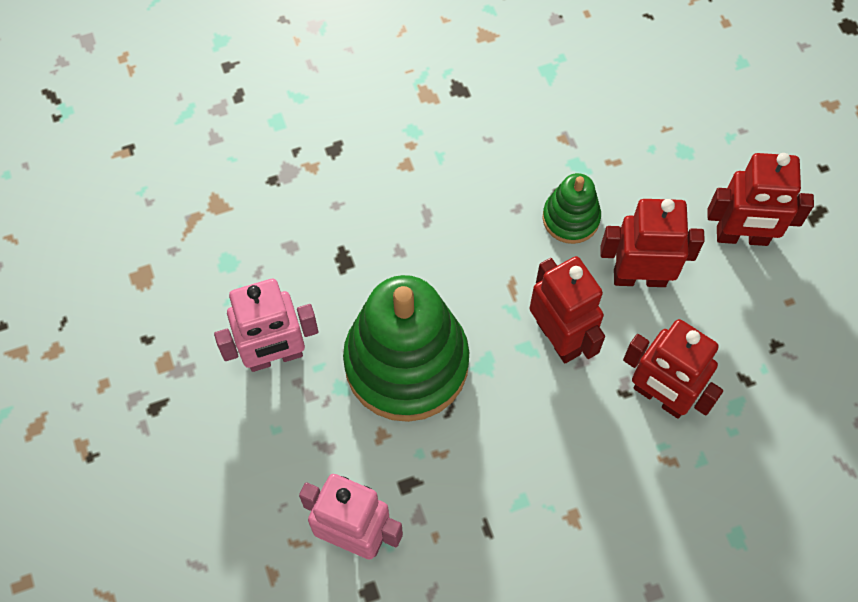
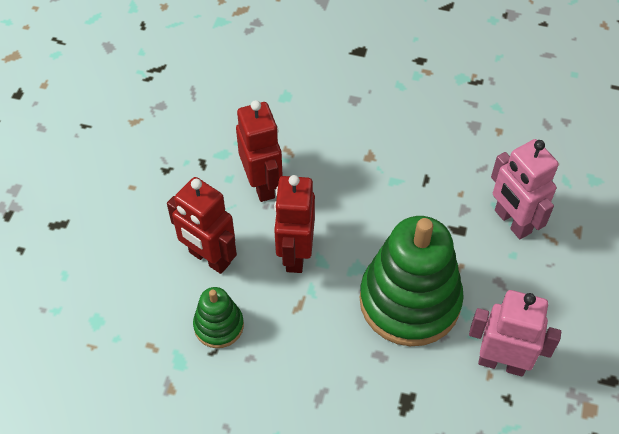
camera: 145 degrees left, 10 degrees down
red robot [707,153,814,246] -> none

